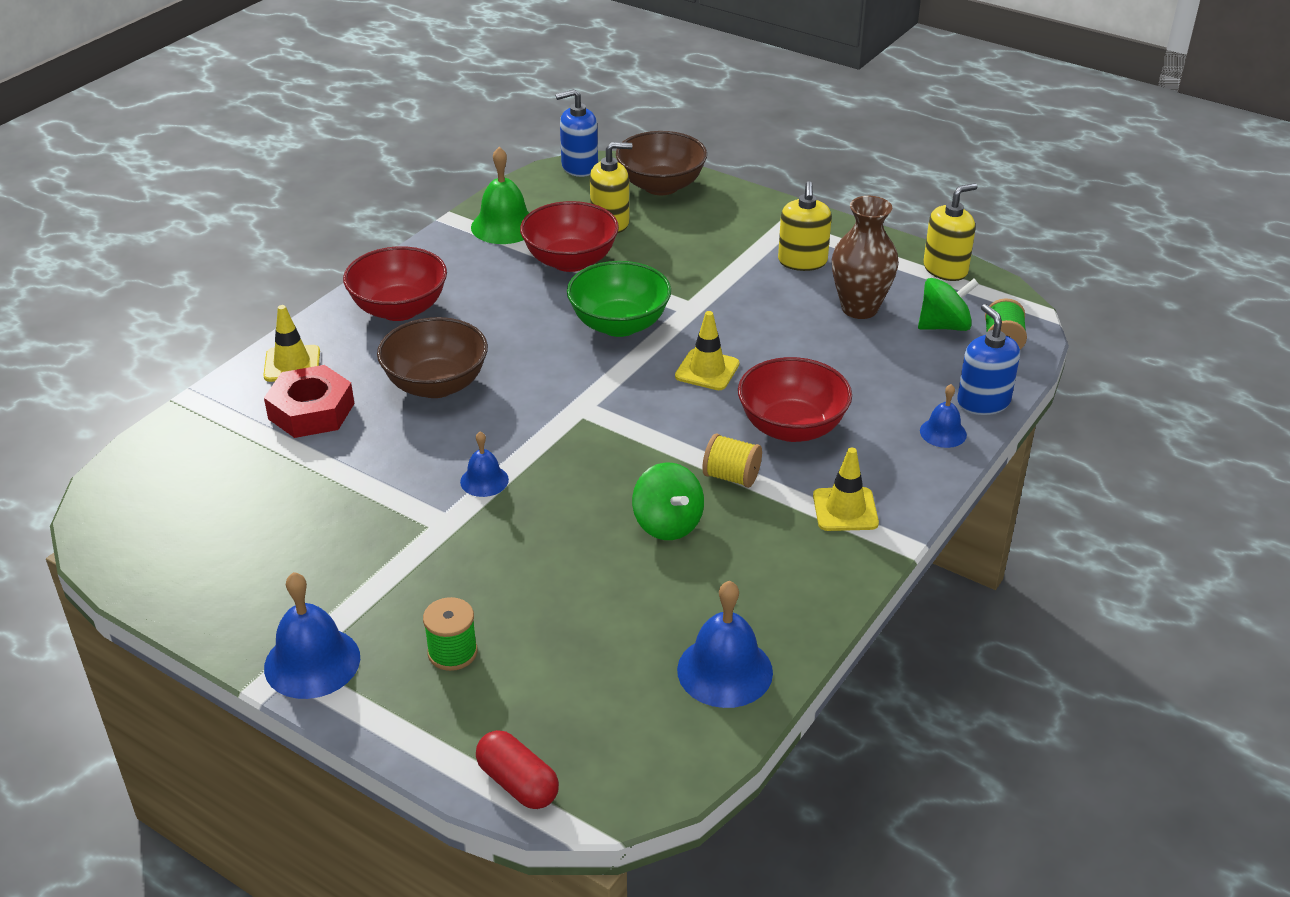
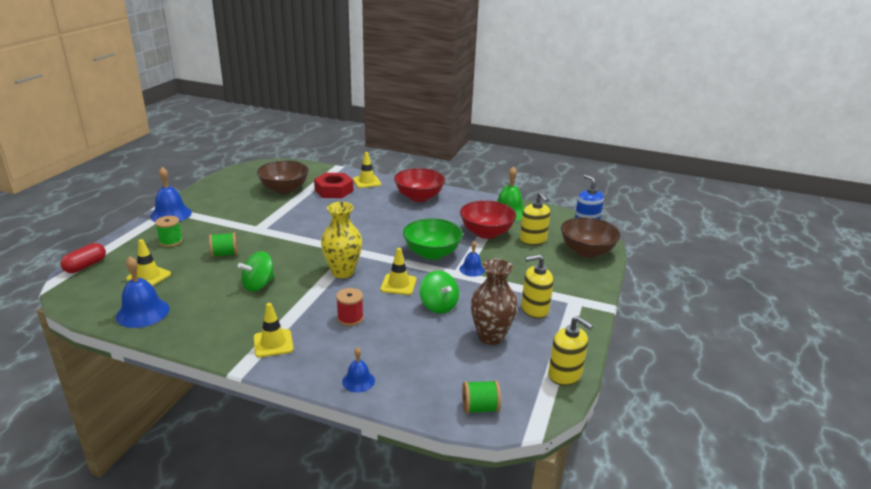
camera: 75 degrees right, 10 degrees down
brown bowl [377,317,488,398] -> brown bowl moved to [257,161,309,194]
blue bell [460,431,509,497] -> blue bell moved to [460,241,485,277]
yellow spool [702,433,762,488] -> none
red bowl [738,357,852,442] -> red spool [336,288,364,326]
green spinning top [918,278,979,331] -> green spinning top moved to [420,271,459,314]
blue soap dispenser [957,304,1020,415] -> none
none -> yellow traffic cone [126,239,171,286]
none -> green spool [209,232,238,257]
none -> yellow vase [321,202,362,278]

